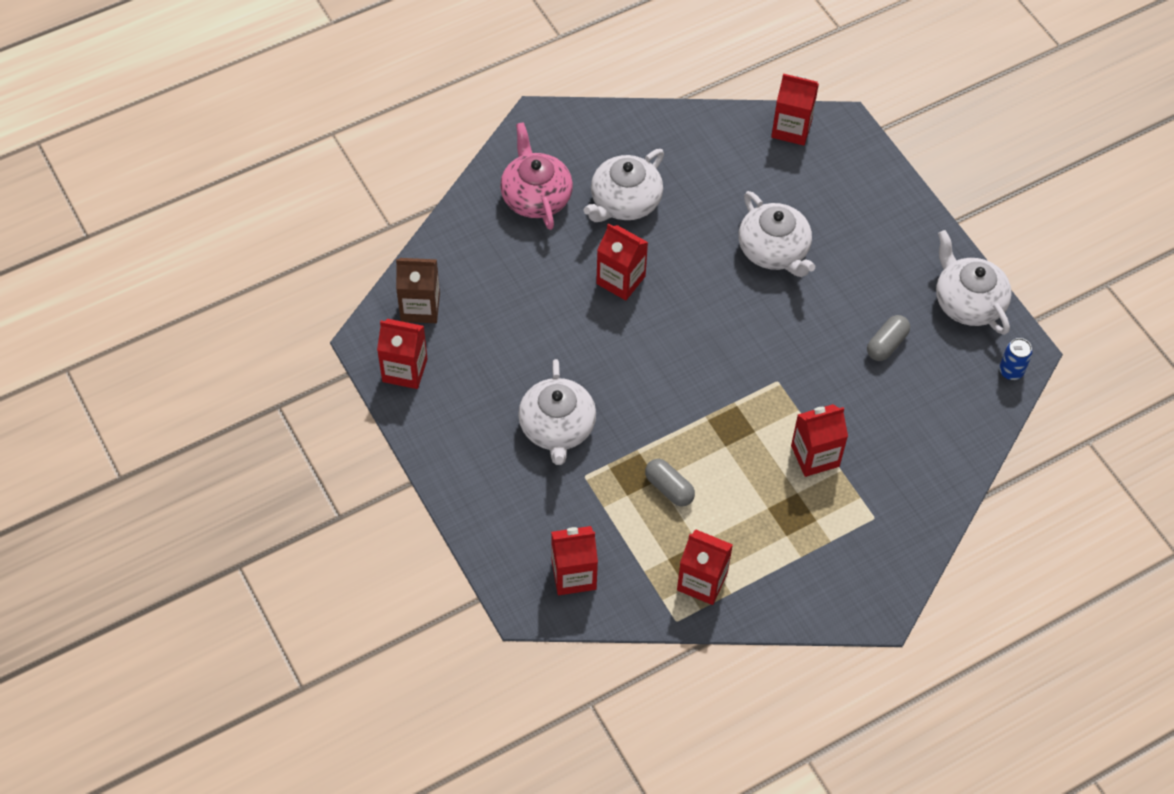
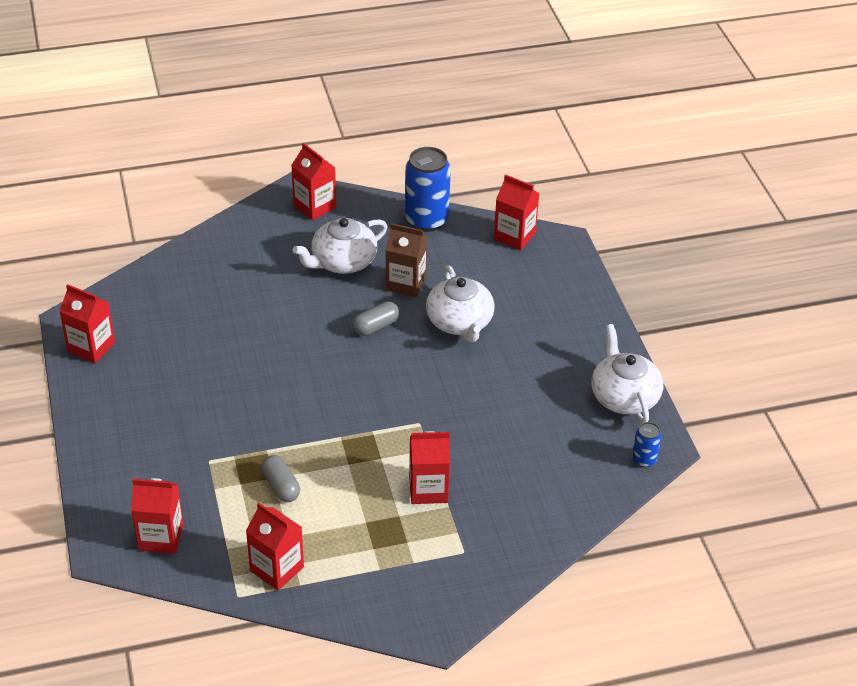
camera: 15 degrees right, 15 degrees down
brown carton [396,258,440,323] -> brown carton moved to [386,223,427,297]
pink teapot [500,122,573,230] -> none
white teapot [518,359,596,465] -> none
red carton [596,223,648,300] -> red carton moved to [291,143,336,220]
grey capsule [867,315,910,361] -> grey capsule moved to [353,301,399,336]
none -> blue can [405,147,451,232]

